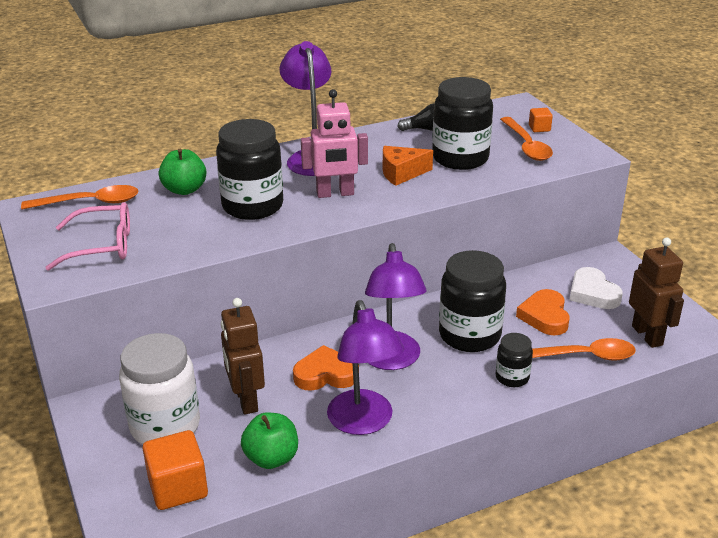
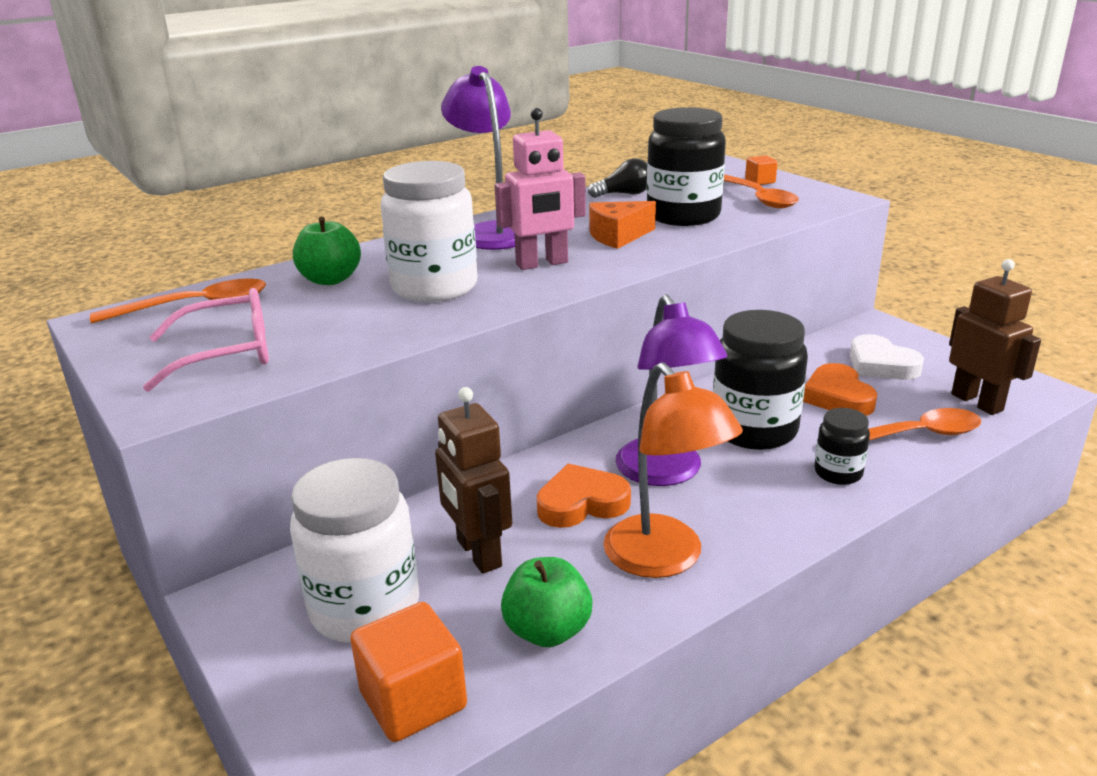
camera: 10 degrees left, 5 degrees down
black jar [216,119,283,220] -> white jar [381,161,478,302]
purple lamp [327,300,404,435] -> orange lamp [603,362,743,578]

